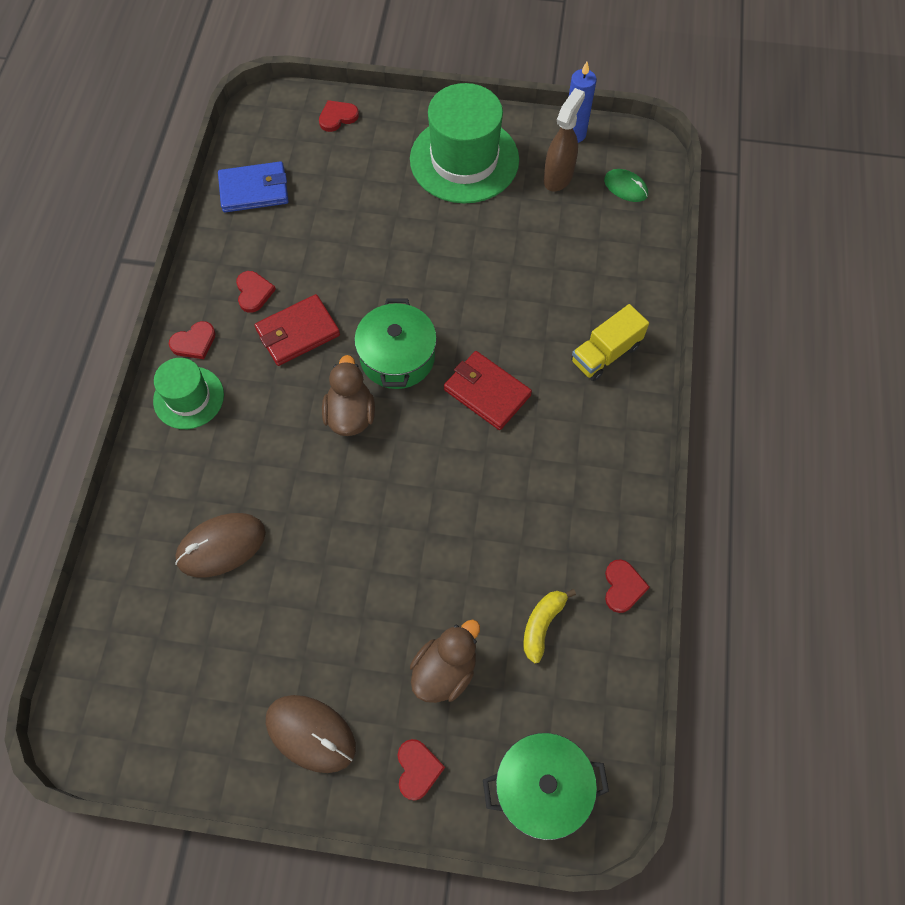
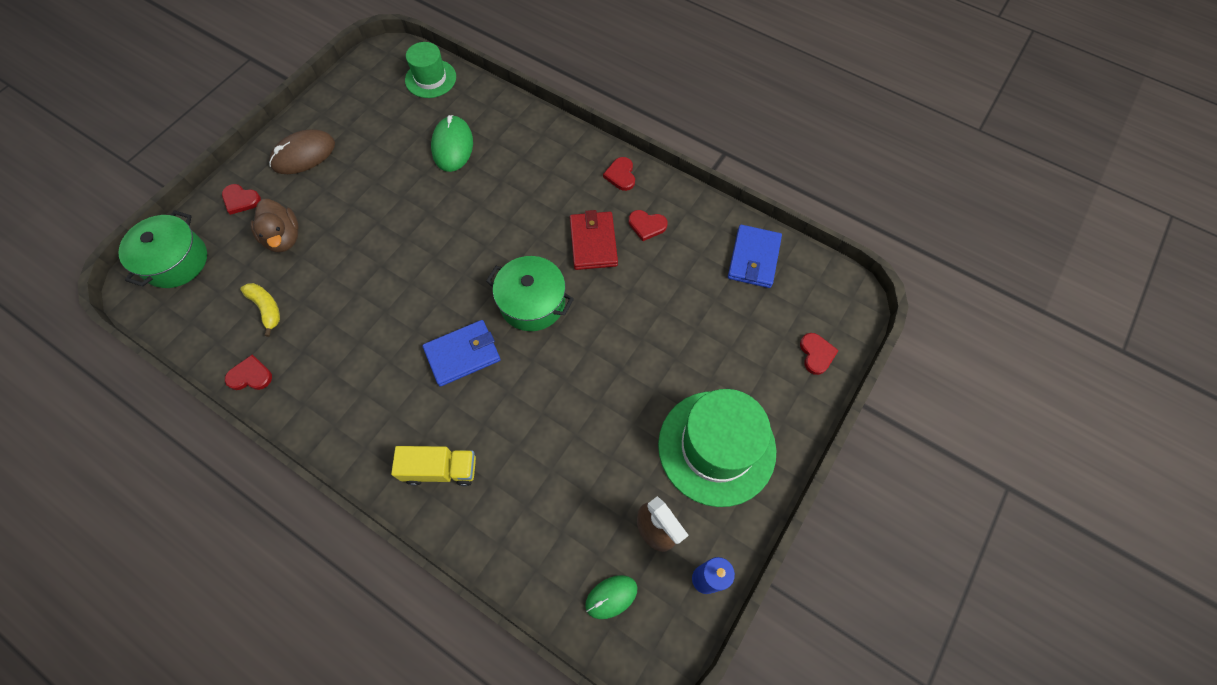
camera: 115 degrees right, 0 degrees up
green hat [153,358,224,429] -> green hat moved to [405,42,456,98]
brown mouse [175,513,266,578] -> green mouse [431,115,473,172]
brown duck [322,355,375,436] -> none
red wallet [444,351,532,430] -> blue wallet [423,320,501,387]
yellow truck [571,304,649,381] -> yellow truck turned 105 degrees clockwise [391,446,476,486]
red heart [605,559,650,613] -> red heart turned 150 degrees clockwise [225,355,272,390]

